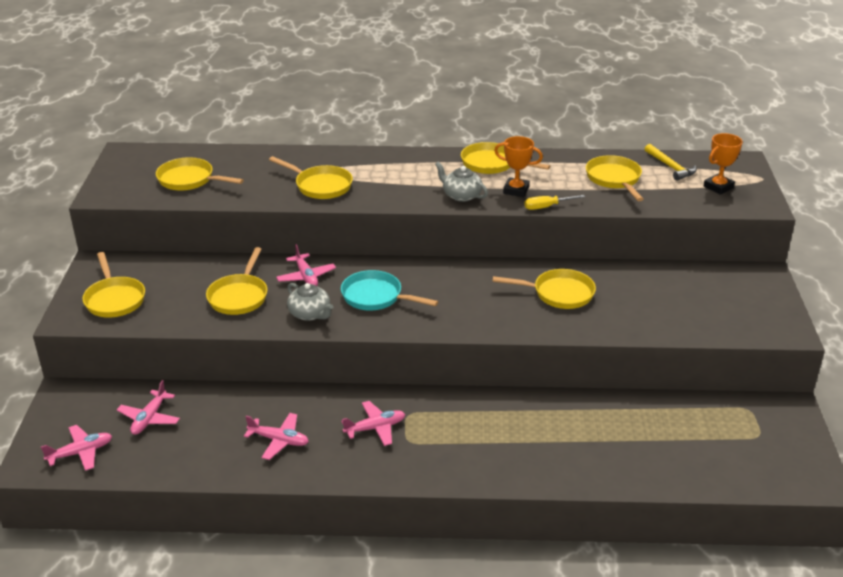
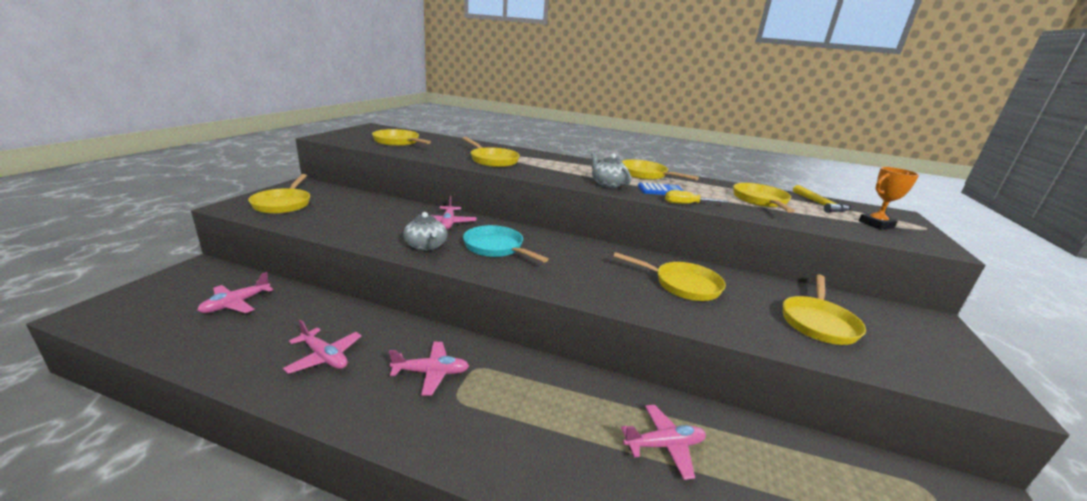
camera: 15 degrees right, 10 degrees down
pink plane [41,425,112,471] -> pink plane moved to [621,405,706,480]
yellow pan [206,247,267,315] -> yellow pan moved to [783,274,866,345]
orange trophy [494,136,543,197] -> blue calculator [638,182,684,195]

